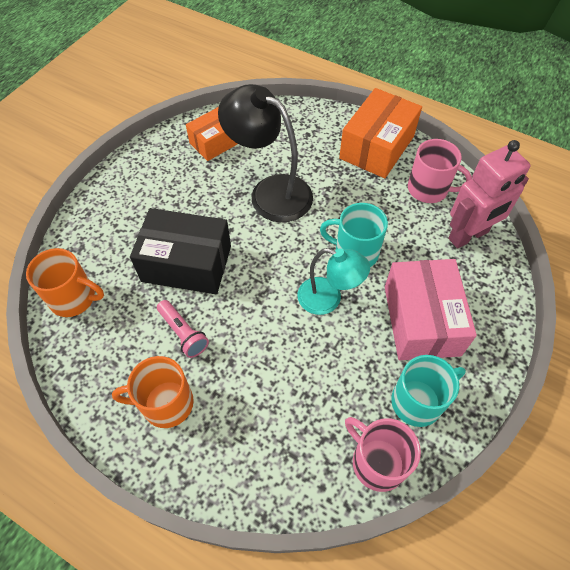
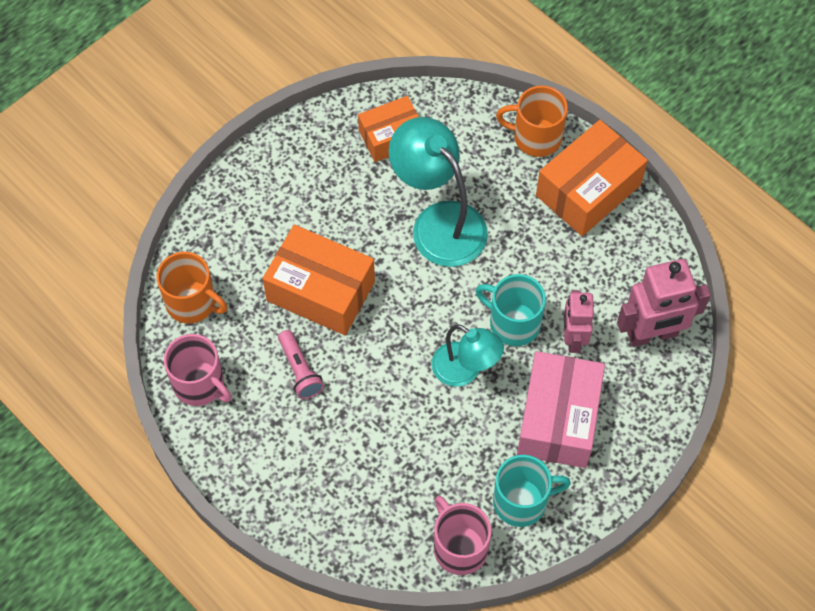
camera: 15 degrees right, 5 degrees up
orange mug [112,356,194,428] -> orange mug moved to [496,86,568,157]
black box [130,208,231,294] -> orange box [262,225,375,335]
black lamp [218,84,313,222] -> turquoise lamp [389,117,488,267]
pink mug [408,139,472,203] -> pink mug moved to [164,334,232,406]
none -> pink robot [564,290,594,353]

